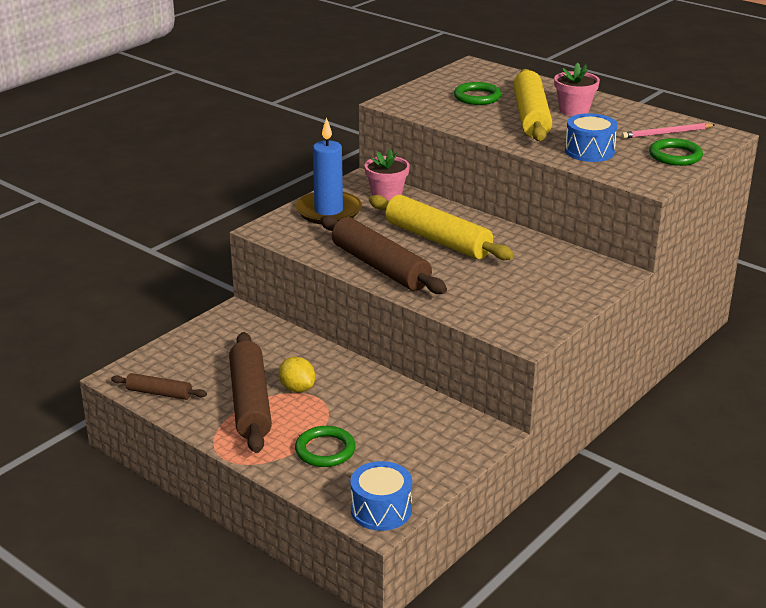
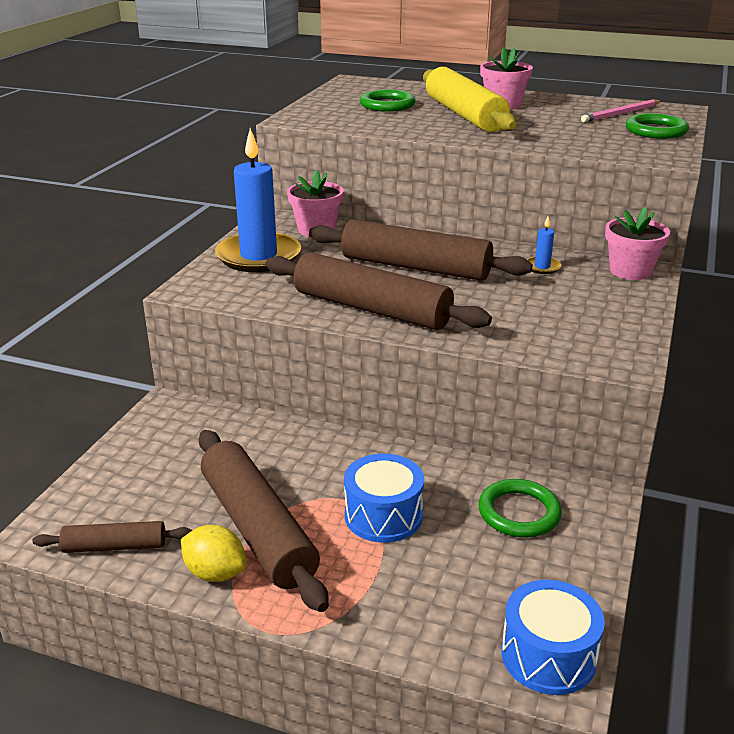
camera: 20 degrees left, 0 degrees up
yellow lemon [279,357,315,392] -> yellow lemon moved to [181,525,246,582]
green ring [295,426,356,467] -> green ring moved to [478,479,562,538]
yellow rolling pin [369,195,514,260] -> brown rolling pin [309,219,533,281]
blue drum [565,113,618,162] -> blue drum moved to [344,454,424,543]
none -> blue candle [526,216,561,274]
none -> pink flower pot [605,207,670,280]

